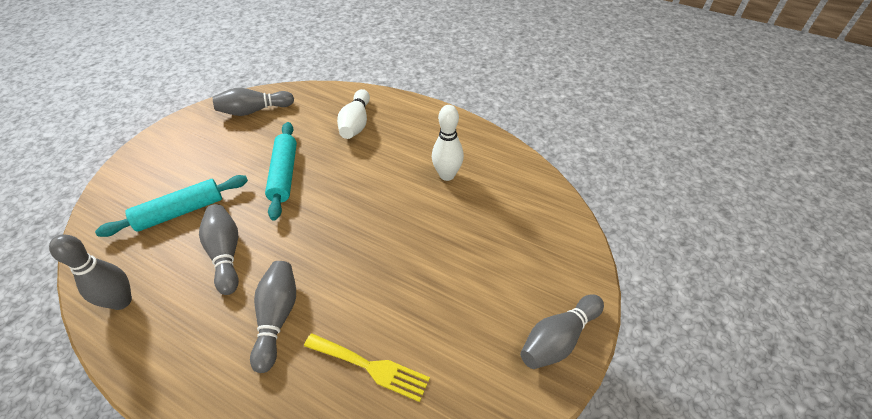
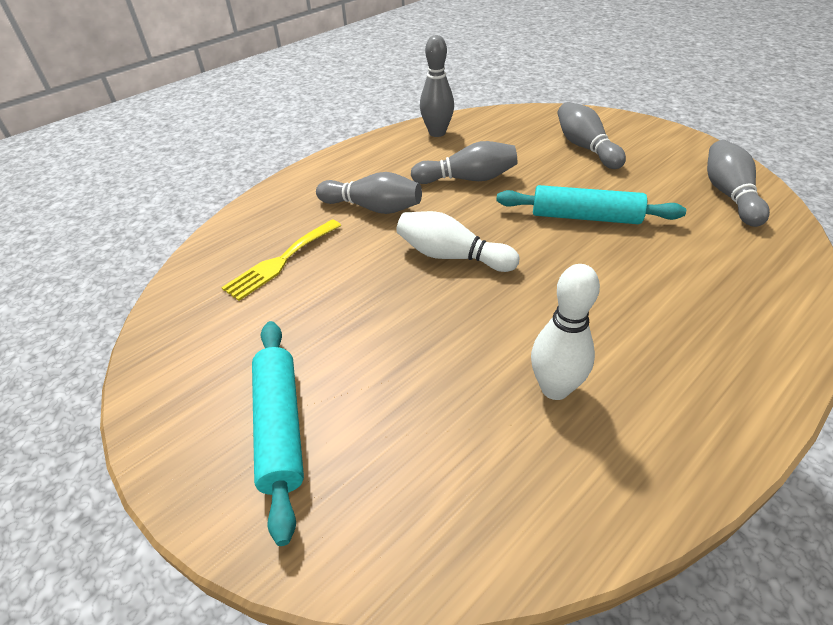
camera: 110 degrees right, 5 degrees down
turquoise rolling pin [95,175,248,237] -> turquoise rolling pin moved to [252,321,304,546]
white bowling pin [337,89,370,139] -> white bowling pin moved to [396,211,519,272]
grey bowling pin [520,294,604,369] -> grey bowling pin moved to [558,102,626,169]

